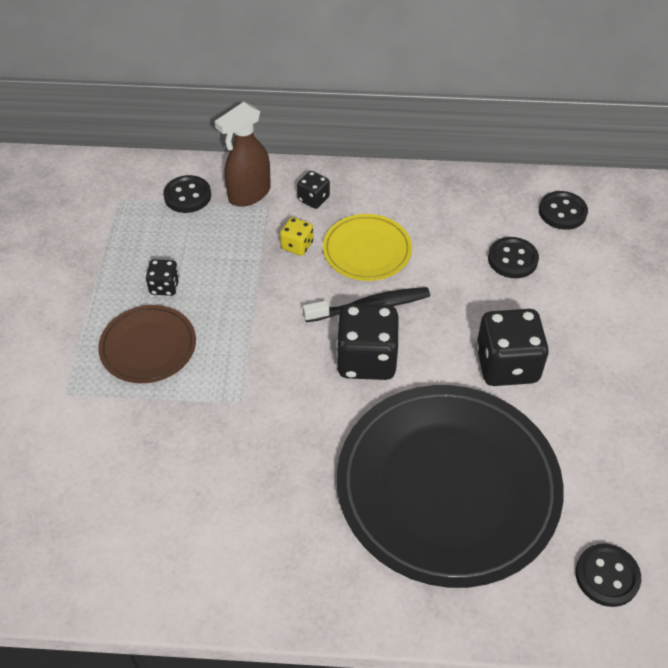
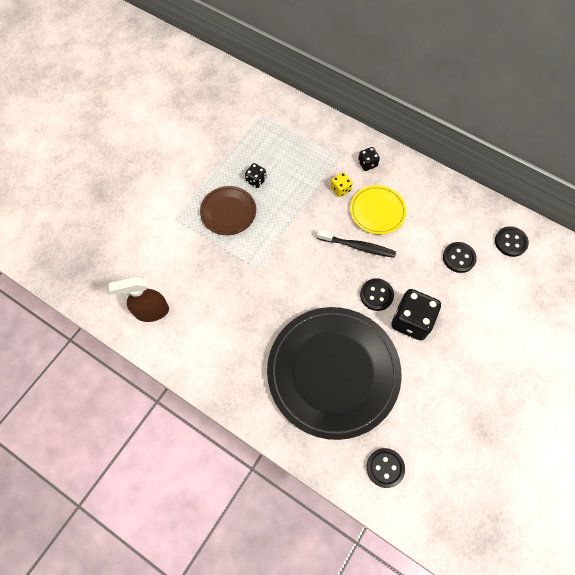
camera: 30 degrees right, 15 degrees up
black button [163,175,211,213] -> black button moved to [360,278,394,311]
brown spray bottle [215,102,271,207] -> brown spray bottle moved to [109,276,169,322]
black dice [336,304,399,380] -> none

